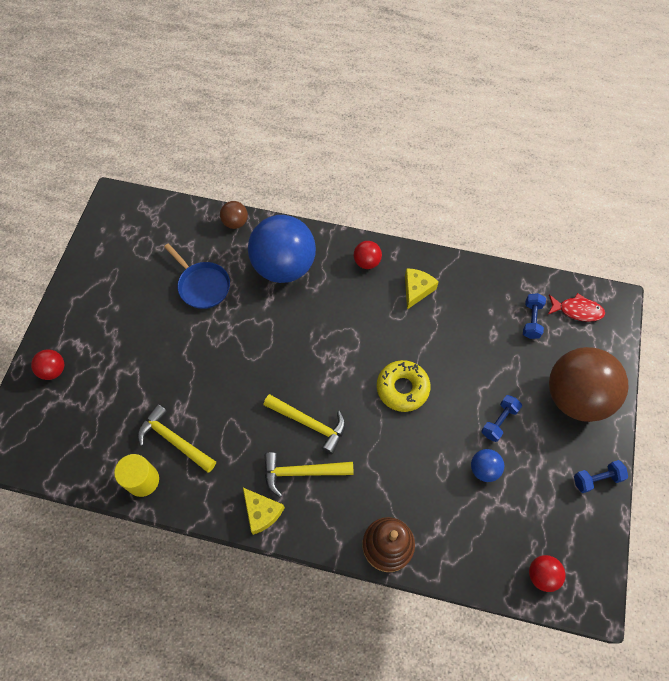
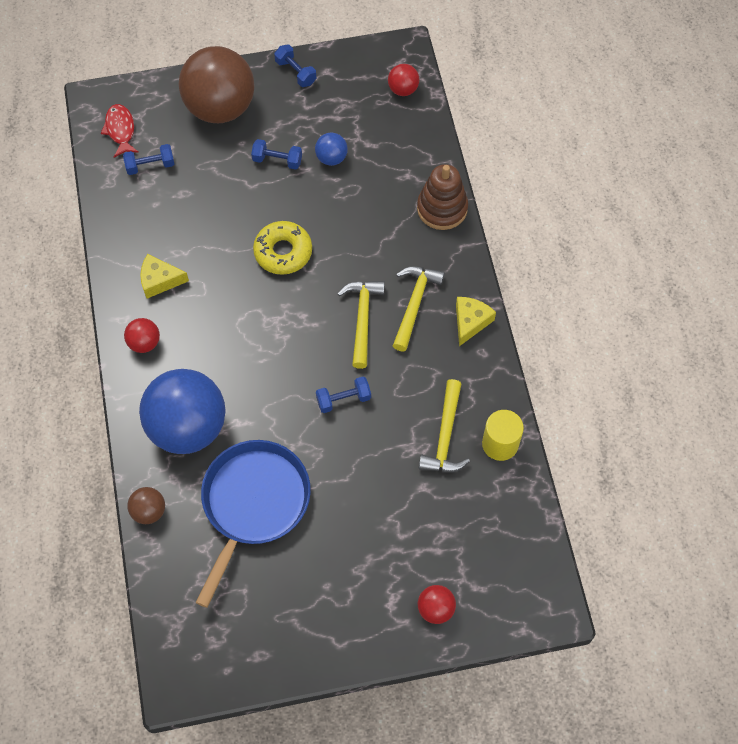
camera: 115 degrees left, 0 degrees up
blue pan [164,243,230,309] -> blue pan [195,440,311,608], size x1.62
yellow hammer [264,452,354,497] -> yellow hammer turned 135 degrees counterclockwise [393,266,445,351]
none -> blue dumbbell [316,377,371,413]

